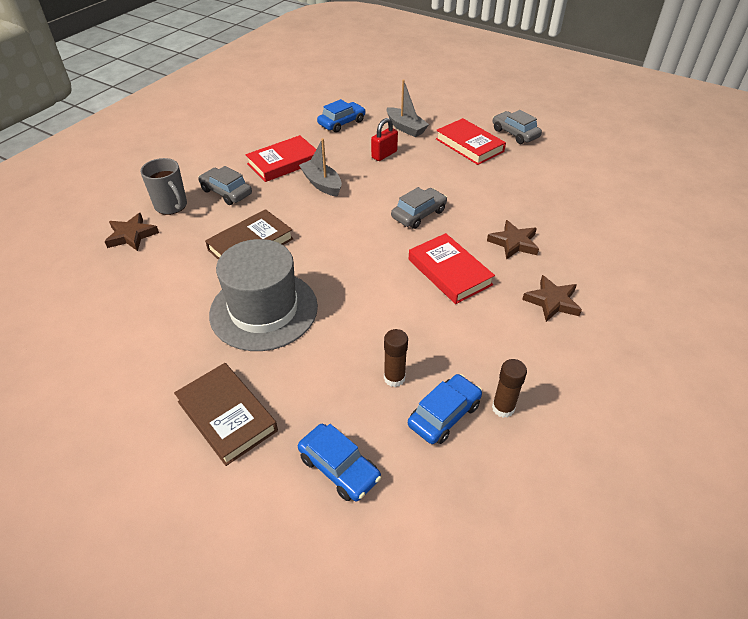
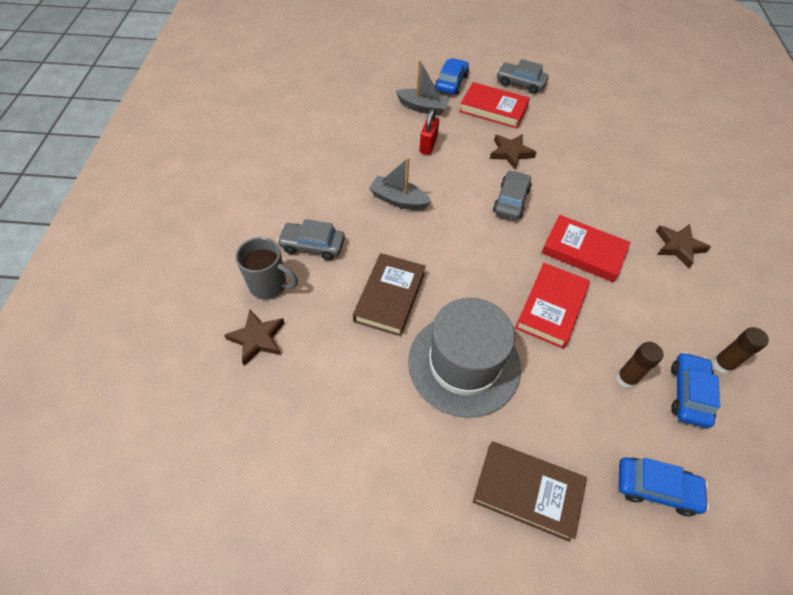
camera: 30 degrees left, 10 degrees up
red book [246,135,316,182] -> red book moved to [515,263,590,349]
blue car [317,99,366,133] -> blue car moved to [435,58,469,95]
brown star [487,220,539,260] -> brown star moved to [490,134,537,170]

